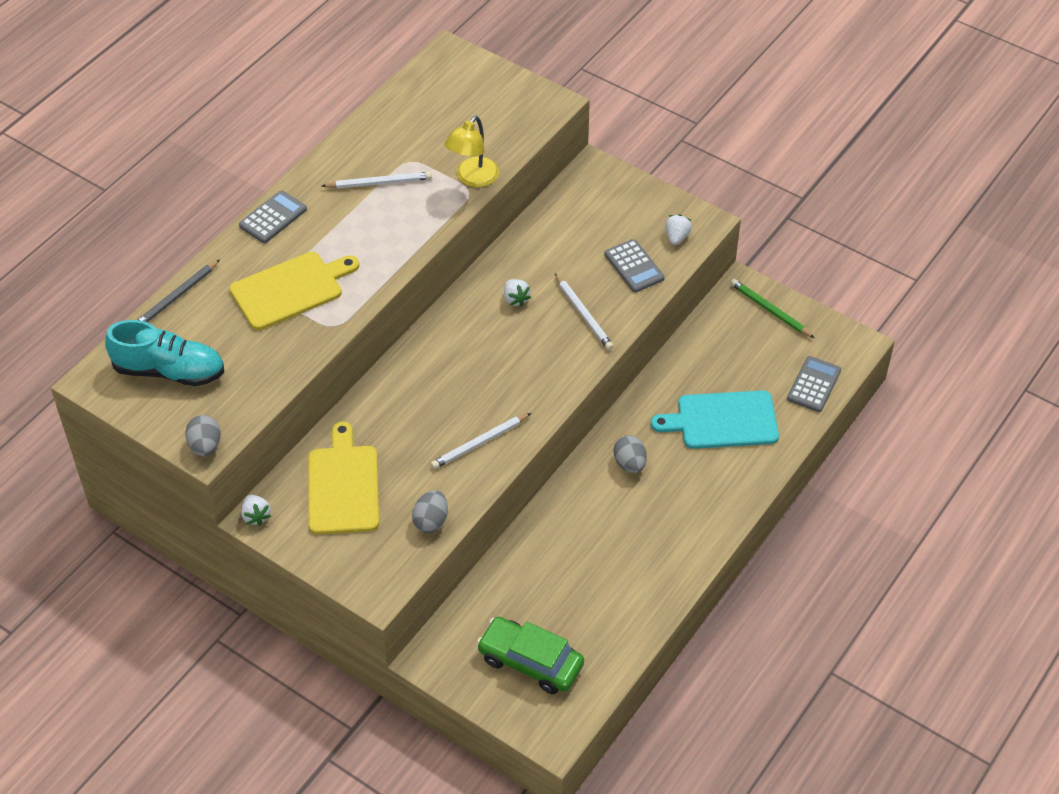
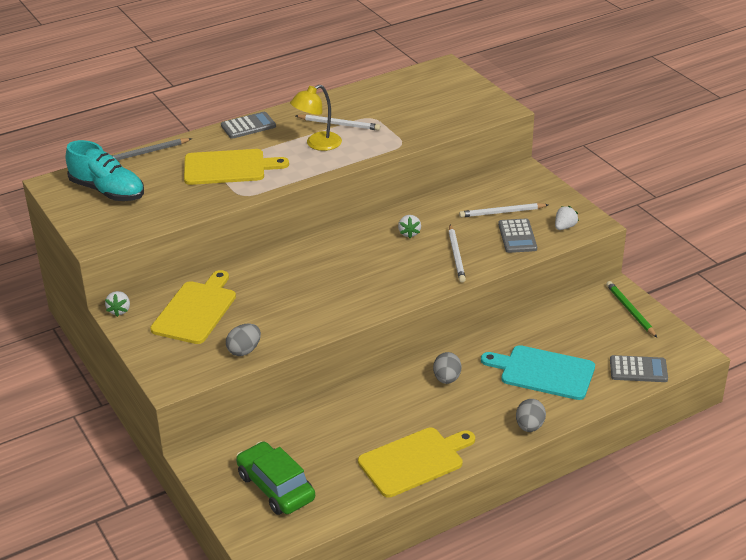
camera: 25 degrees right, 15 degrees down
grey egg [185,415,221,456] -> grey egg moved to [516,399,546,432]
white pencil [431,413,531,469] -> white pencil moved to [459,203,548,218]
yellow lamp [444,116,499,187] -> yellow lamp moved to [290,85,342,151]
grey calculator [787,356,841,412] -> grey calculator turned 45 degrees clockwise [610,355,668,382]
none -> yellow cutting board [358,427,475,498]

